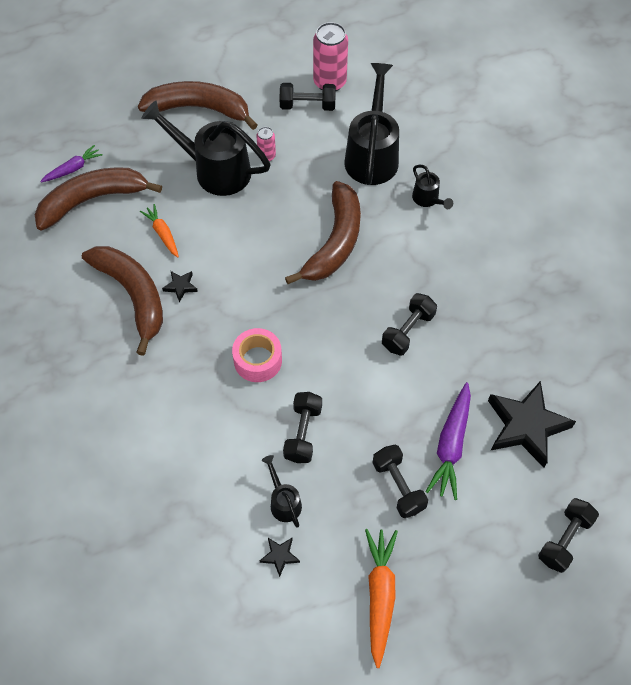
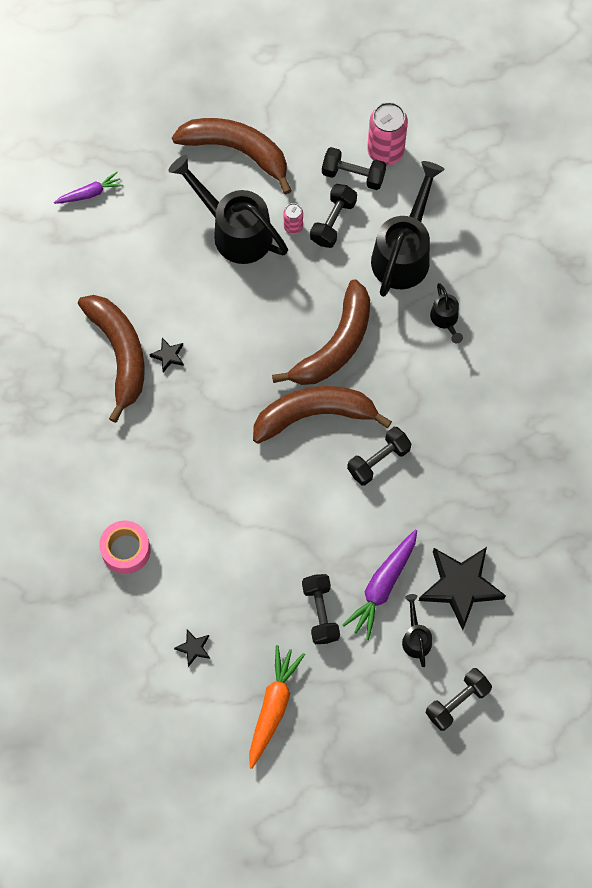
camera: 15 degrees right, 10 degrees up
brown banana [35,167,162,231] -> brown banana moved to [253,386,392,444]
orange carrot [140,204,179,258] -> none
pink tape [232,328,282,382] -> pink tape moved to [99,521,151,574]
black watering can [262,455,302,528] -> black watering can moved to [402,594,432,667]
black dumbbell [283,392,322,463] -> black dumbbell moved to [310,184,357,248]

